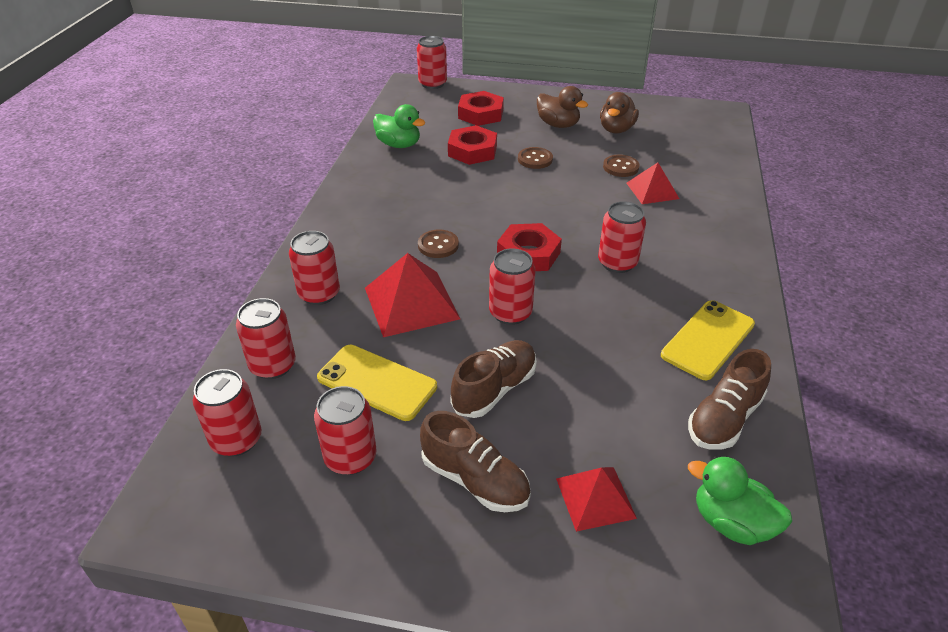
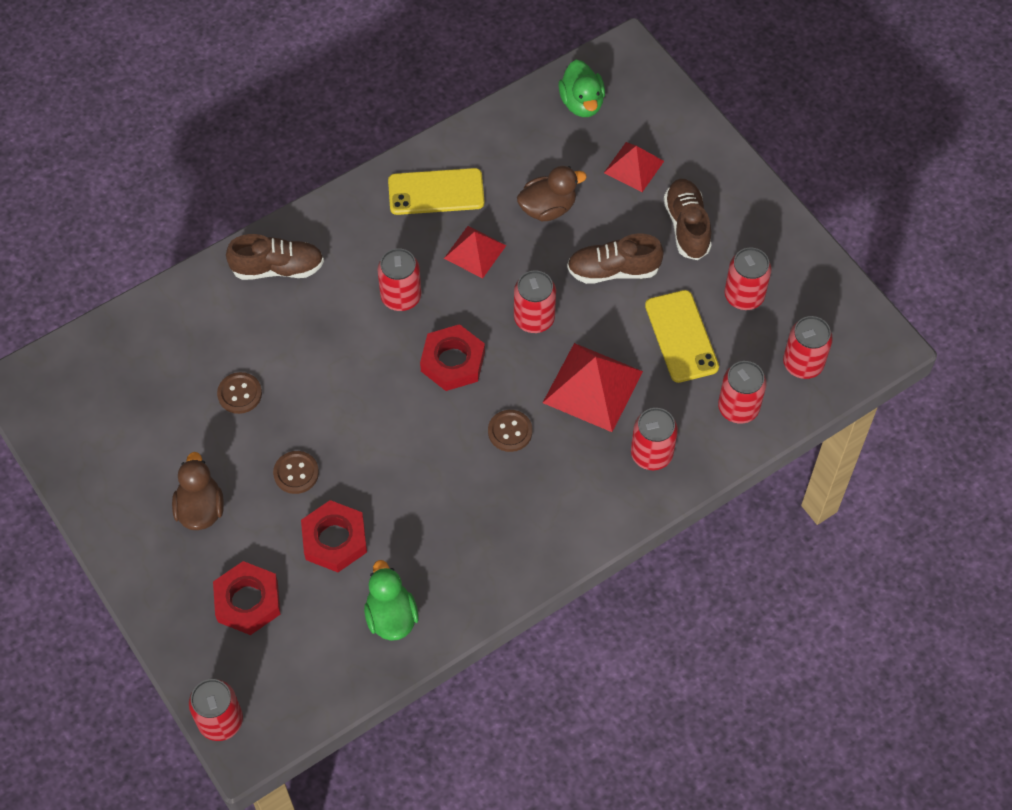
camera: 135 degrees left, 20 degrees up
brown duck [600,92,639,134] -> brown duck moved to [517,166,587,221]
red pyramid [627,162,679,204] -> red pyramid moved to [444,226,506,279]
brown shoe [688,349,771,450] -> brown shoe moved to [226,234,324,280]

